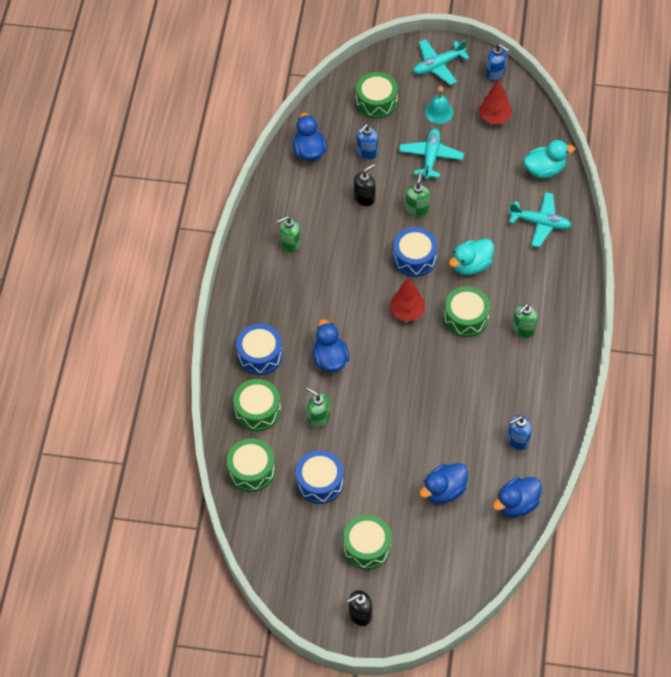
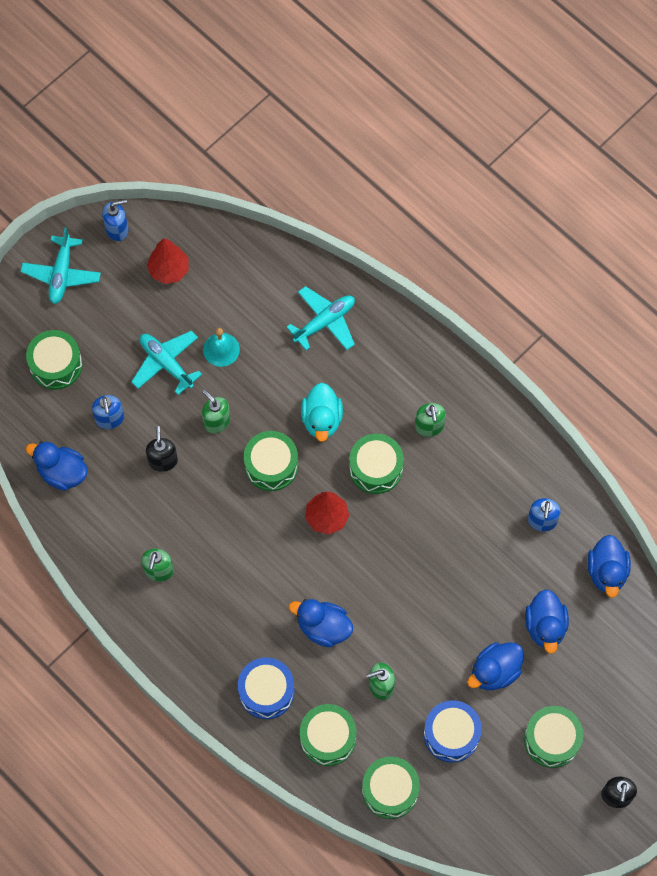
camera: 55 degrees left, 10 degrees up
blue drum [393,227,438,277] -> green drum [244,431,298,491]
turquoise bell [425,86,454,124] -> turquoise bell moved to [203,328,240,367]
turquoise duck [524,140,575,179] -> none
none -> blue duck [467,642,524,690]

